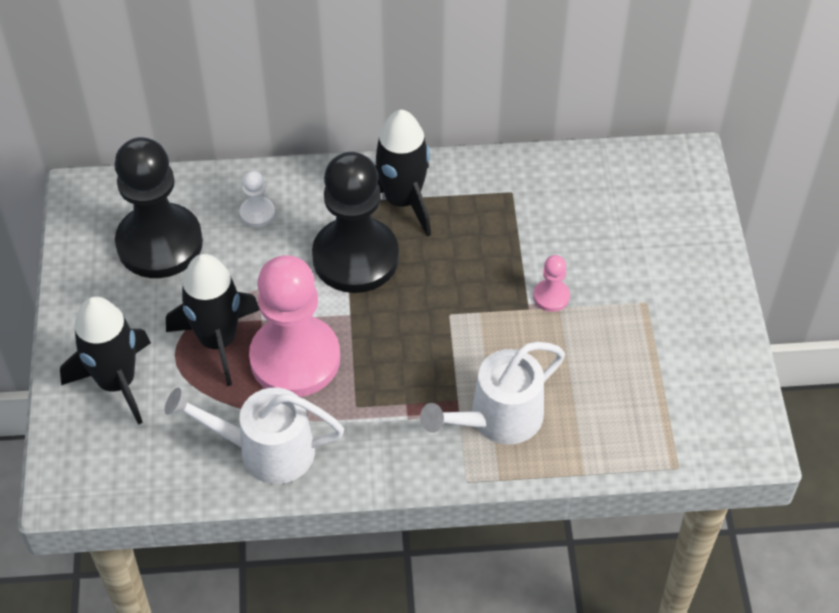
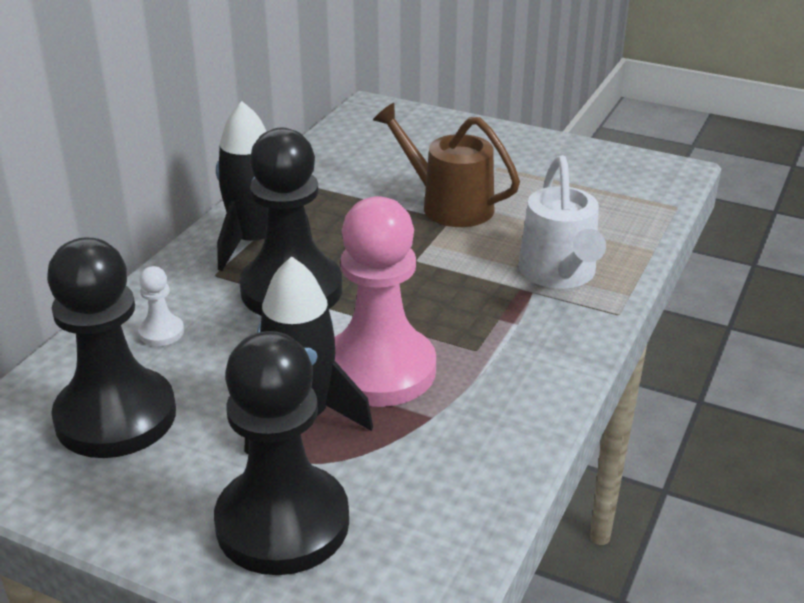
camera: 60 degrees left, 20 degrees down
black rocket [60,296,151,425] -> black pawn [214,331,349,575]
white watering can [165,387,344,484] -> none
pink pawn [533,255,570,312] -> brown watering can [373,103,520,227]

